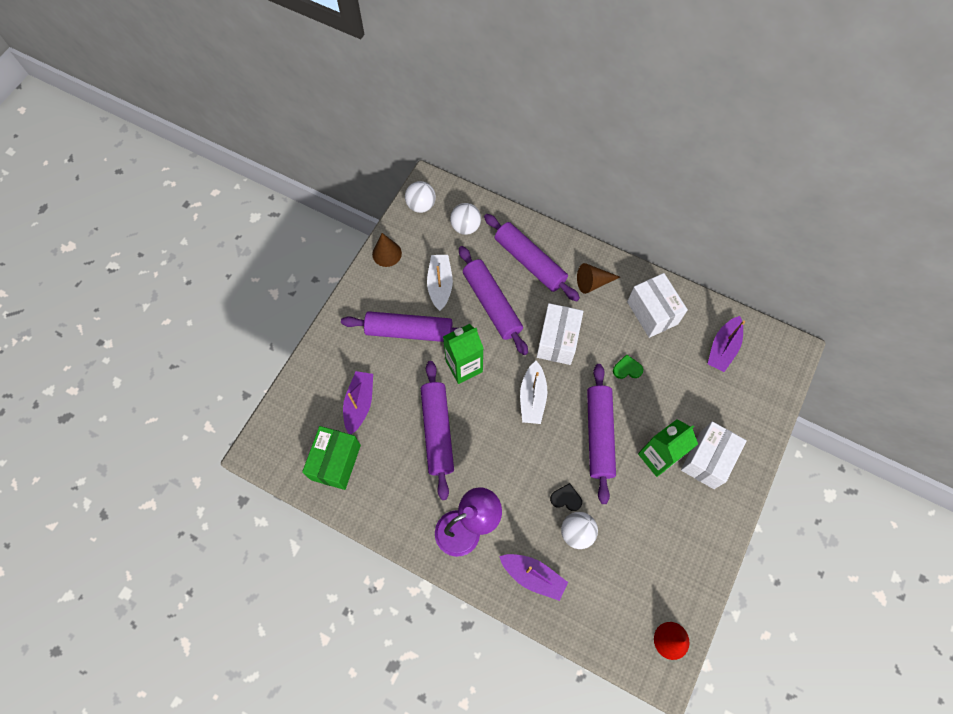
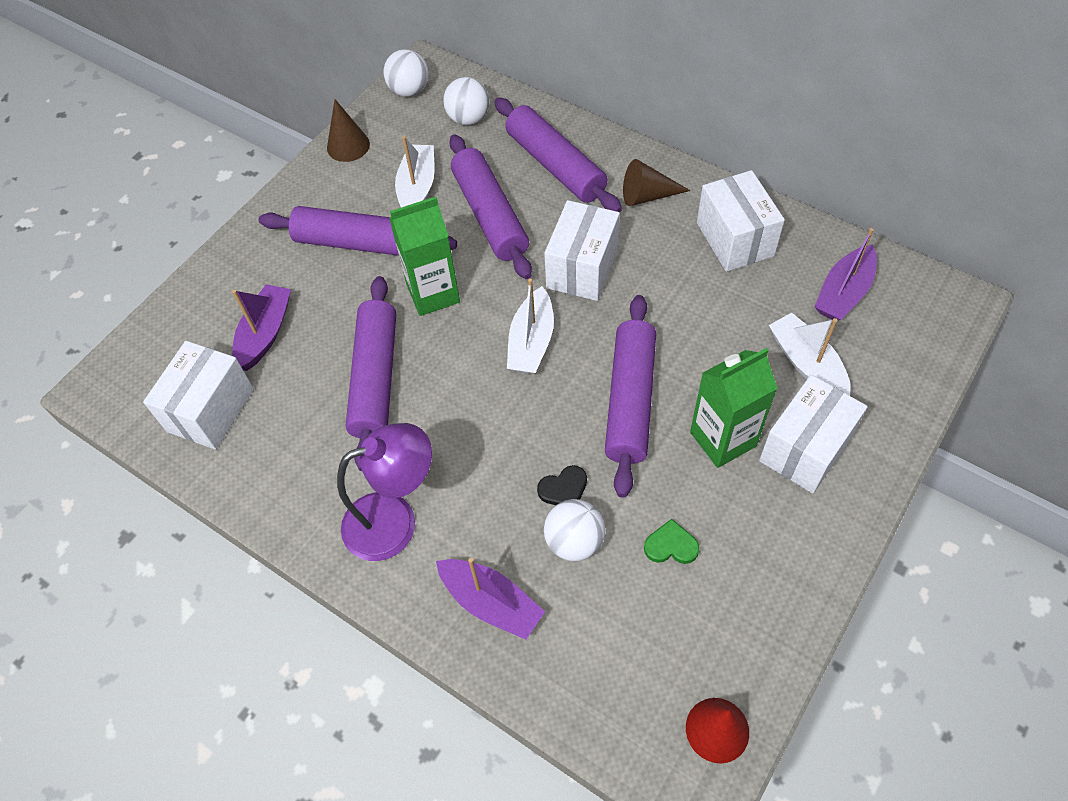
camera: 10 degrees right, 10 degrees down
green box [302,426,361,490] -> white box [143,341,254,450]
black heart [550,483,582,511] -> black heart turned 135 degrees clockwise [537,465,587,505]
green heart [613,354,643,379] -> green heart moved to [644,519,700,564]
none -> white boat [769,313,851,396]

